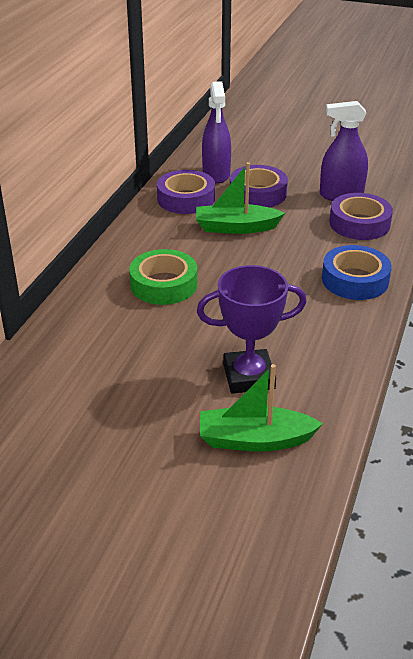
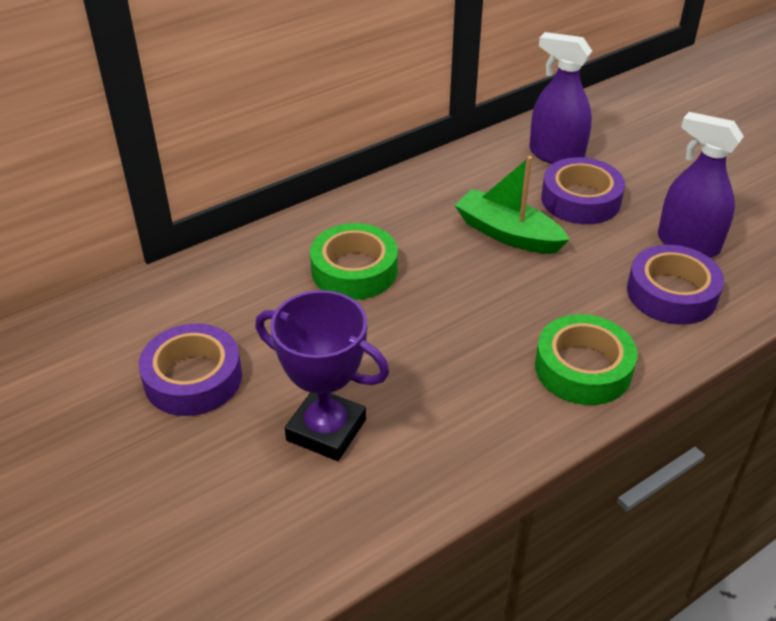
camera: 35 degrees right, 5 degrees up
purple tape [157,170,215,214] -> purple tape moved to [139,324,242,416]
green boat [200,364,323,452] -> none
purple spray bottle [202,81,231,183] -> purple spray bottle turned 90 degrees clockwise [529,32,592,164]
blue tape [322,245,392,300] -> green tape [535,314,637,405]

